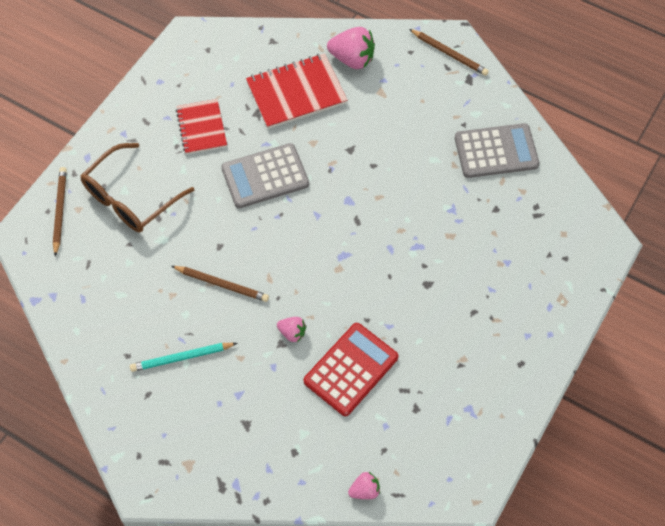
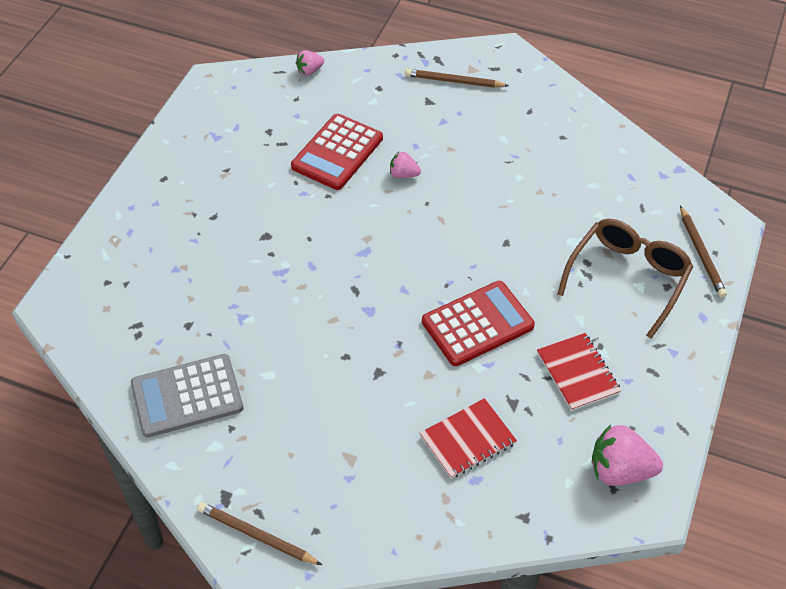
camera: 170 degrees right, 10 degrees down
turquoise pencil [130,343,237,372] -> none
brown pencil [172,266,269,302] -> brown pencil moved to [405,69,509,88]
grey calculator [221,143,309,208] -> red calculator [422,281,535,366]
red notebook [246,53,348,129] -> red notebook [420,398,517,479], size x0.66
pink strawberry [327,27,375,69] -> pink strawberry moved to [592,425,663,486]

